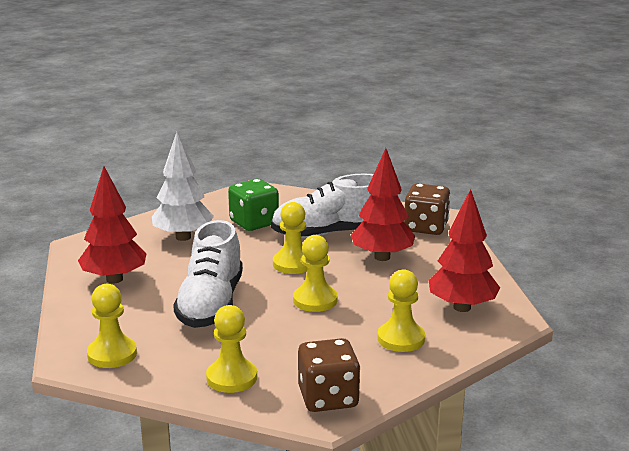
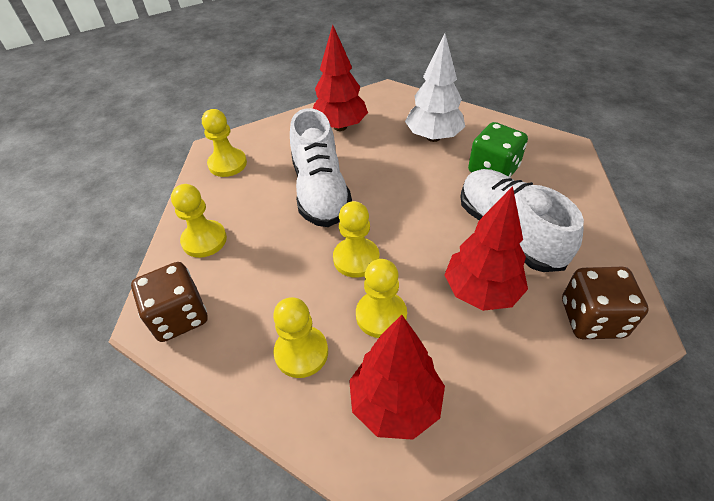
camera: 75 degrees right, 25 degrees up
white shoe [173,220,243,328] -> white shoe turned 90 degrees counterclockwise [290,108,352,227]
yellow pawn [273,202,307,274] -> yellow pawn moved to [356,259,407,338]

